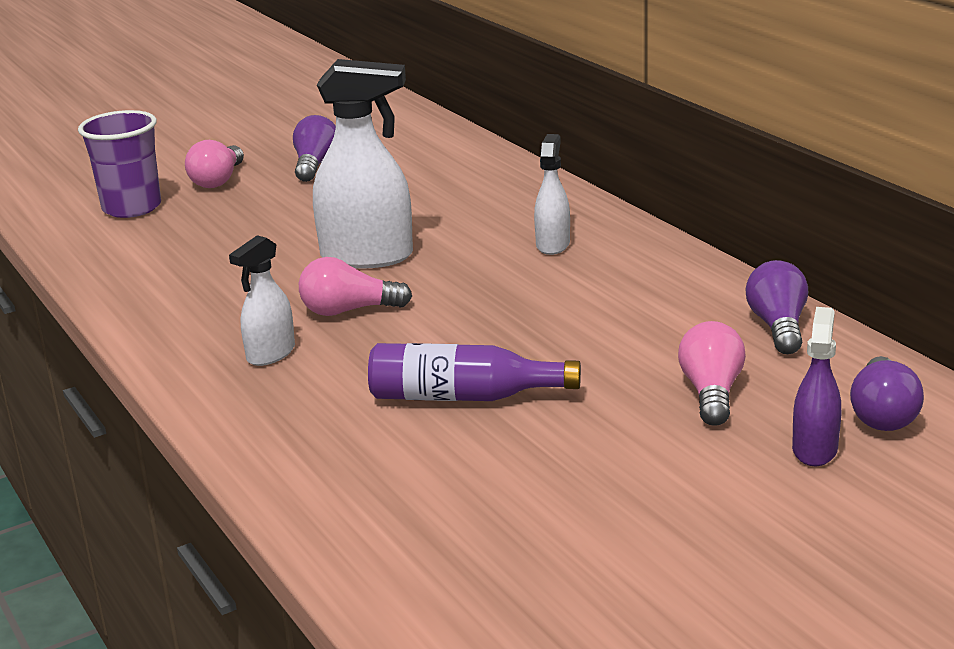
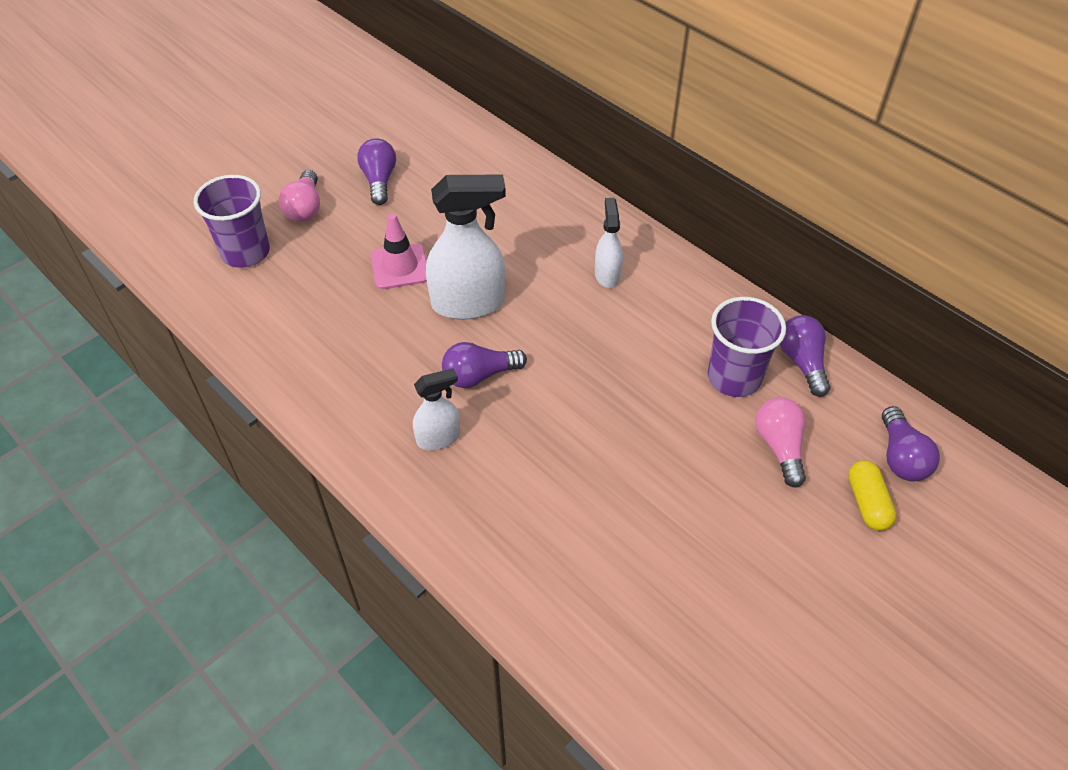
camera: 15 degrees left, 25 degrees up
white spray bottle [229,235,295,366] -> white spray bottle turned 135 degrees counterclockwise [413,368,460,450]
pink light bulb [299,257,412,316] -> purple light bulb [442,342,527,388]
purple bottle [368,343,581,401] -> none
purple spray bottle [792,307,841,466] -> yellow capsule [848,460,897,531]
none -> pink traffic cone [370,214,427,289]
none -> purple cup [708,297,786,397]

